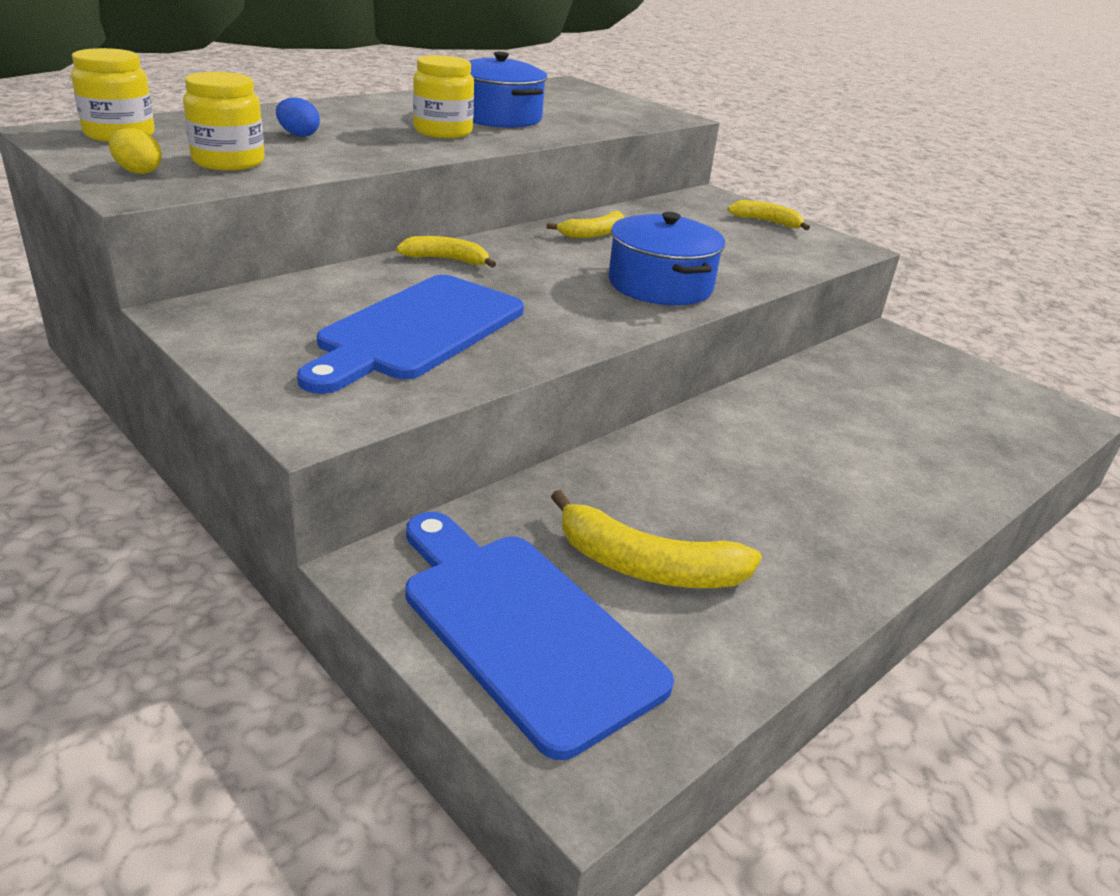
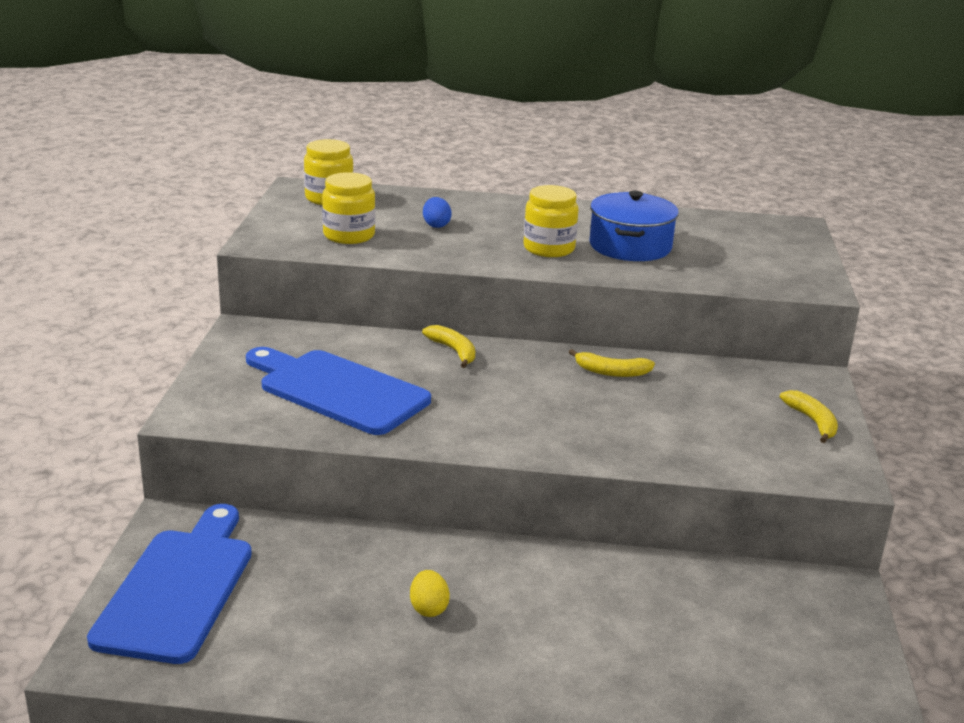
camera: 50 degrees right, 5 degrees down
yellow egg [109,128,162,174] -> yellow egg moved to [410,570,450,617]
blue cutting board [297,275,524,394] -> blue cutting board turned 45 degrees clockwise [246,347,431,435]
yellow banana [551,490,762,588] -> none
blue pot [608,212,725,305] -> none

